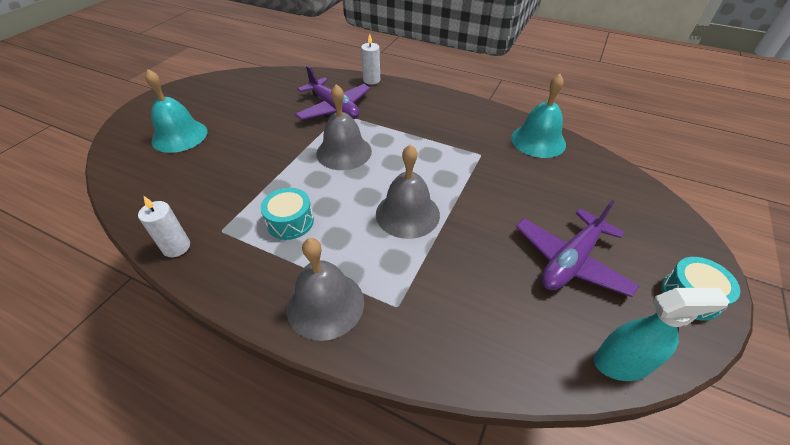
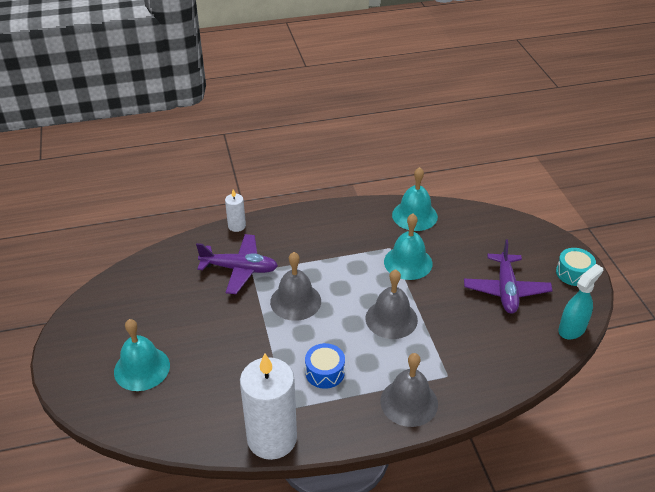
camera: 40 degrees left, 5 degrees down
white candle [138,196,190,257] -> white candle [240,353,297,460], size x2.15
turquoise drum [261,188,314,240] -> blue drum [305,343,345,389]
none -> turquoise bell [384,214,432,280]

